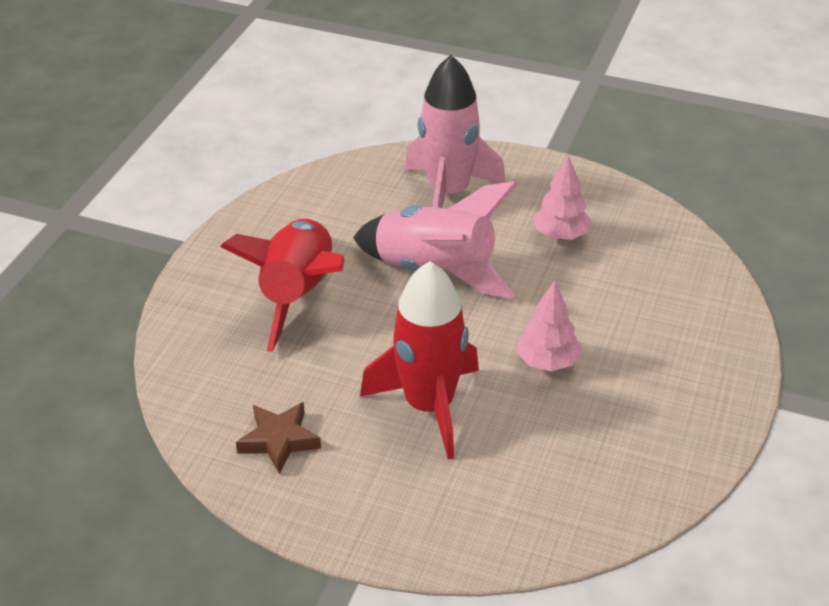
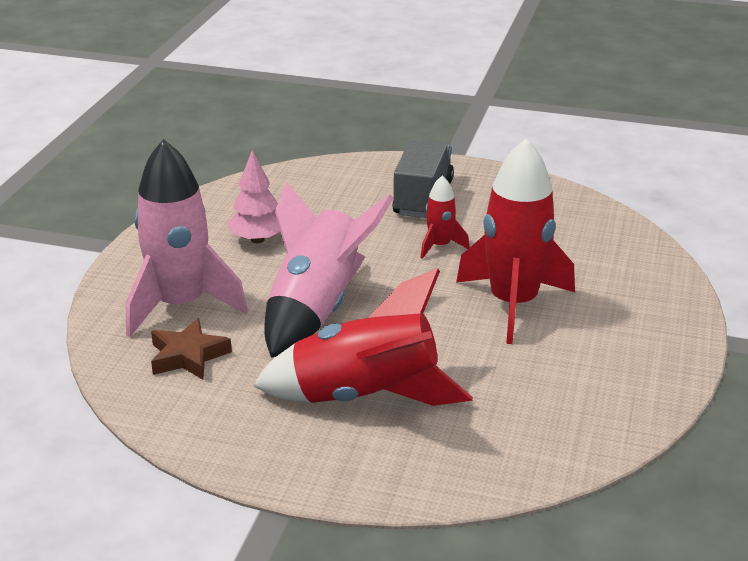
camera: 95 degrees left, 10 degrees down
brown star [236,402,321,474] -> brown star moved to [151,318,232,379]
pink tree [517,281,582,371] -> red rocket [420,175,470,259]
none -> grey truck [392,140,454,218]

